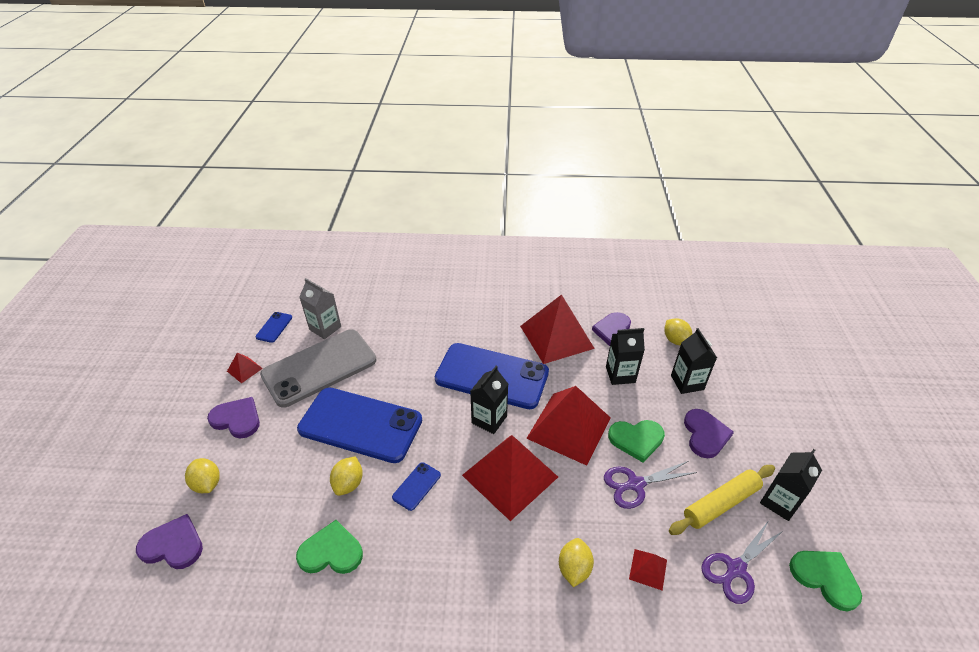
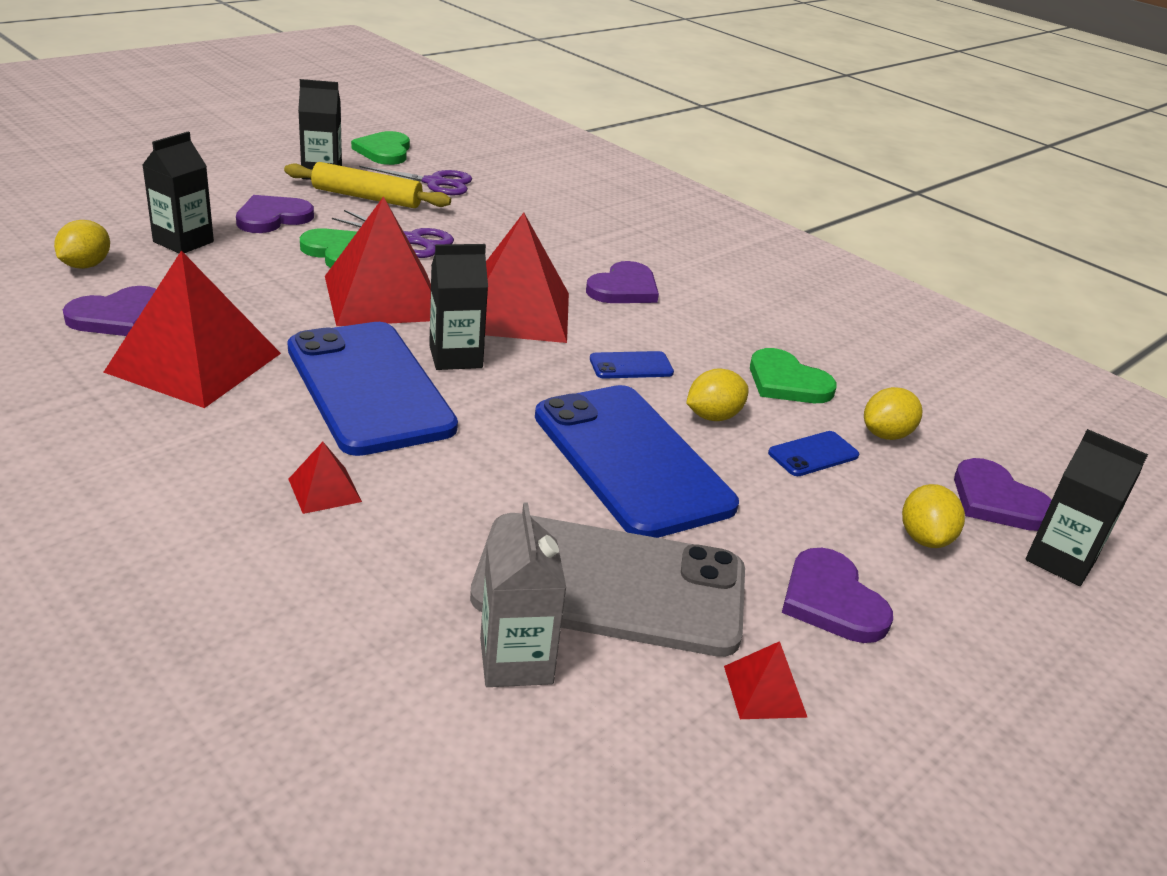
camera: 140 degrees left, 10 degrees down
blue phone [255,312,292,343] -> blue phone moved to [768,431,859,476]
yellow lemon [559,538,594,587] -> yellow lemon moved to [864,387,923,440]
black carton [606,328,645,385] -> black carton moved to [1025,429,1148,586]
red pyramid [629,549,667,591] -> red pyramid moved to [288,442,362,514]
none -> purple heart [586,261,659,303]

